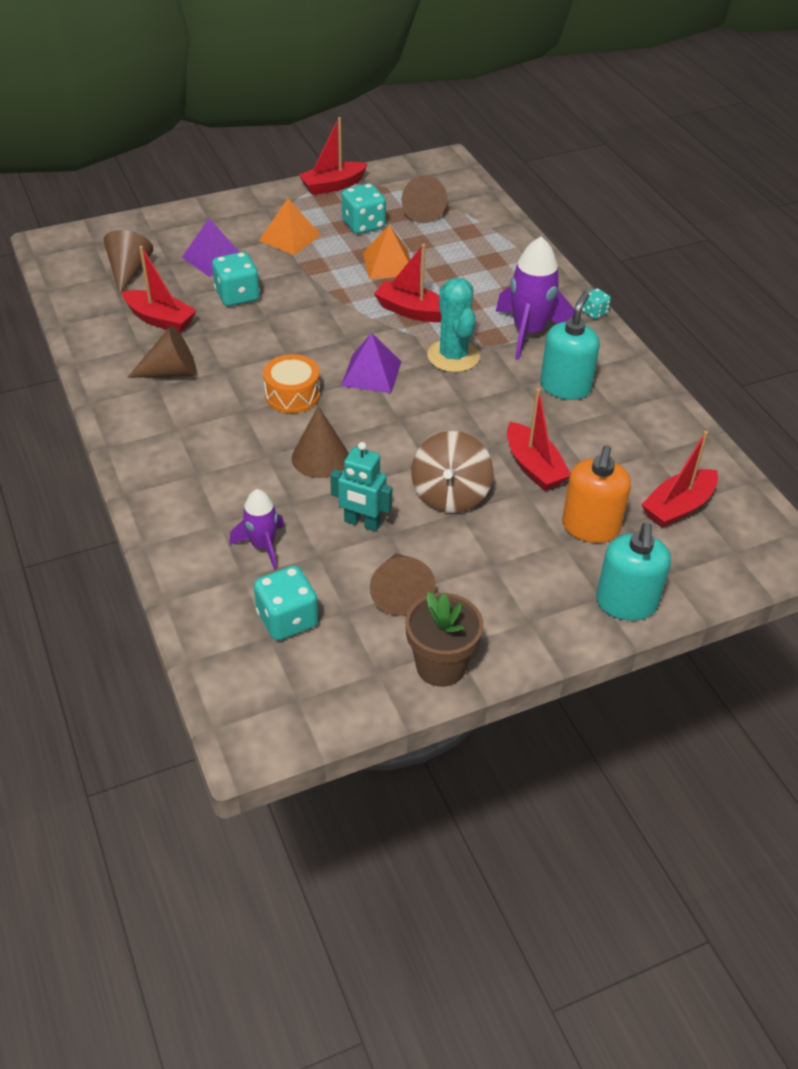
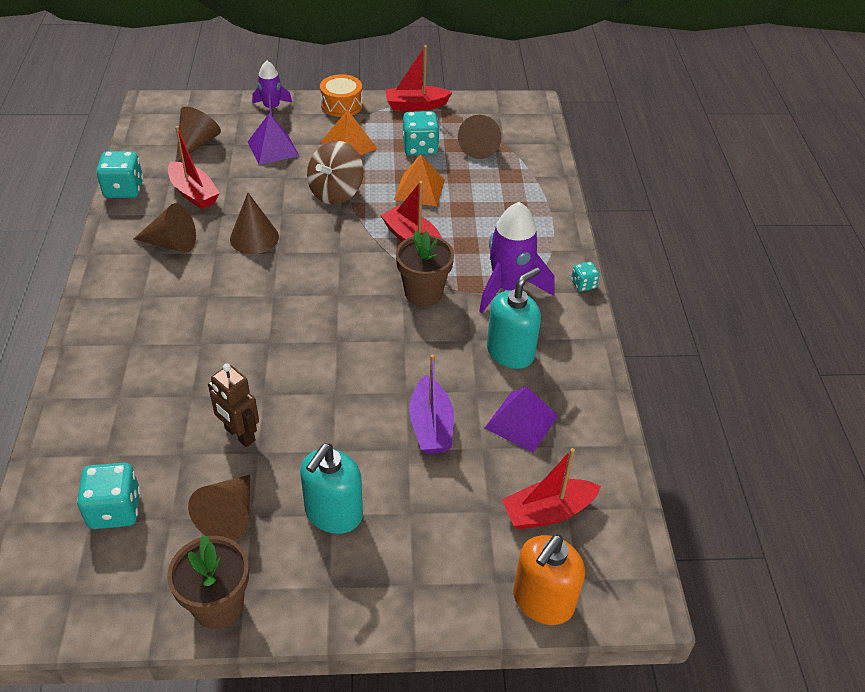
camera: 20 degrees right, 0 degrees up
turquoise dice [212,252,260,306] -> turquoise dice moved to [96,151,143,198]
purple rocket [229,489,285,569] -> purple rocket moved to [252,60,292,115]
orange drum [263,354,320,413] -> orange drum moved to [320,74,363,117]
brown cone [292,406,349,478] -> brown cone moved to [230,193,279,254]
turquoise robot [330,442,392,532] -> brown robot [208,363,259,447]
purple pyramid [341,333,401,393] -> purple pyramid moved to [485,387,558,453]
brown spinning top [411,431,493,513] -> brown spinning top moved to [307,141,364,204]
turquoise cactus [427,278,480,372] -> brown flower pot [396,231,454,307]
red boat [507,388,571,491] -> purple boat [409,354,454,454]
orange soap dispenser [562,445,631,543] -> orange soap dispenser moved to [513,534,585,625]
turquoise soap dispenser [596,522,671,621] -> turquoise soap dispenser moved to [300,443,363,534]

